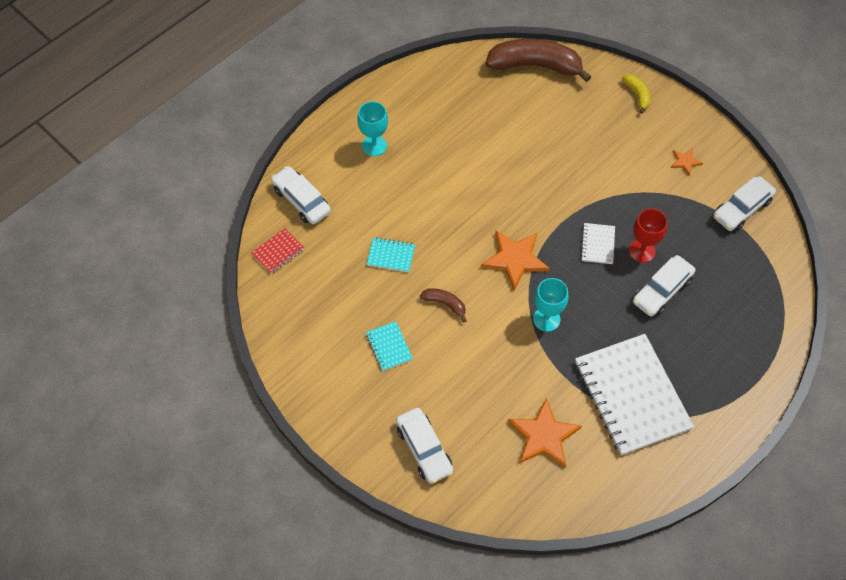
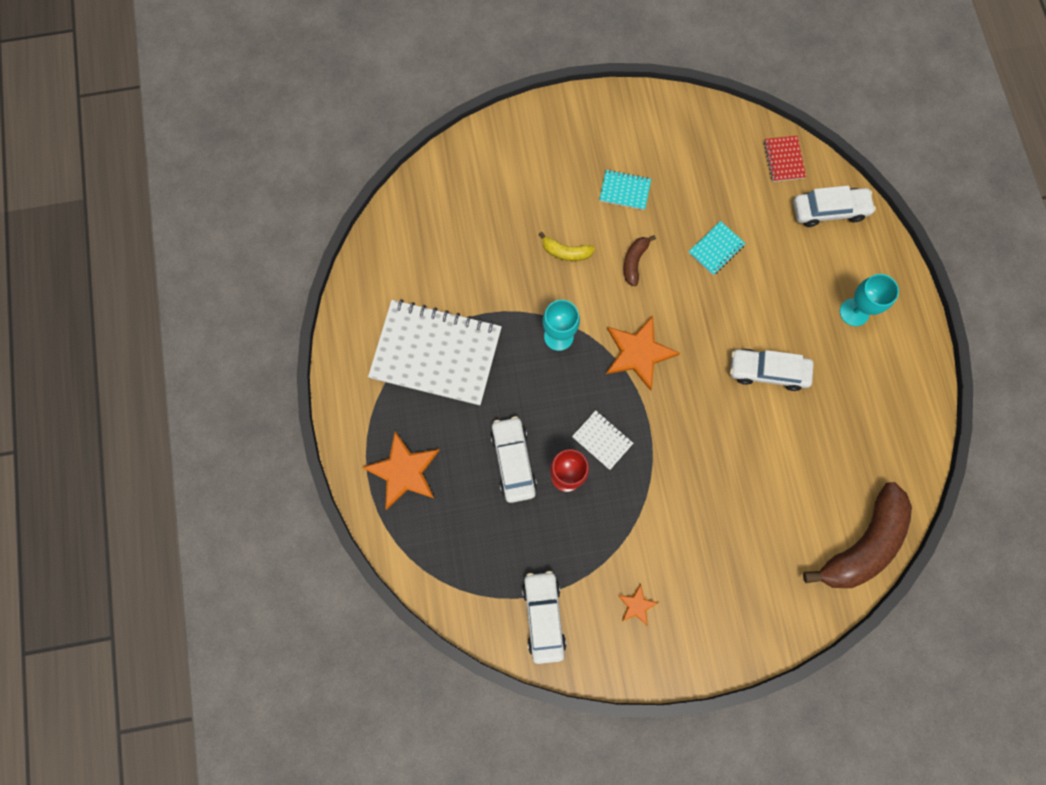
camera: 125 degrees right, 15 degrees up
white car [396,408,453,484] -> white car moved to [730,349,813,391]
brown banana [420,288,467,323] -> brown banana turned 135 degrees clockwise [623,235,656,286]
orange star [508,398,582,468] -> orange star moved to [362,431,440,510]
yellow banana [622,74,651,114] -> yellow banana moved to [539,232,595,261]

